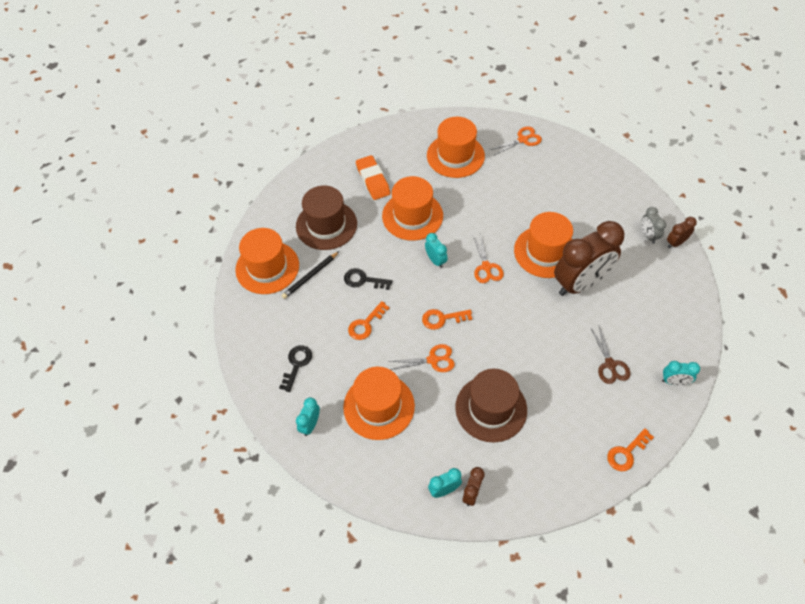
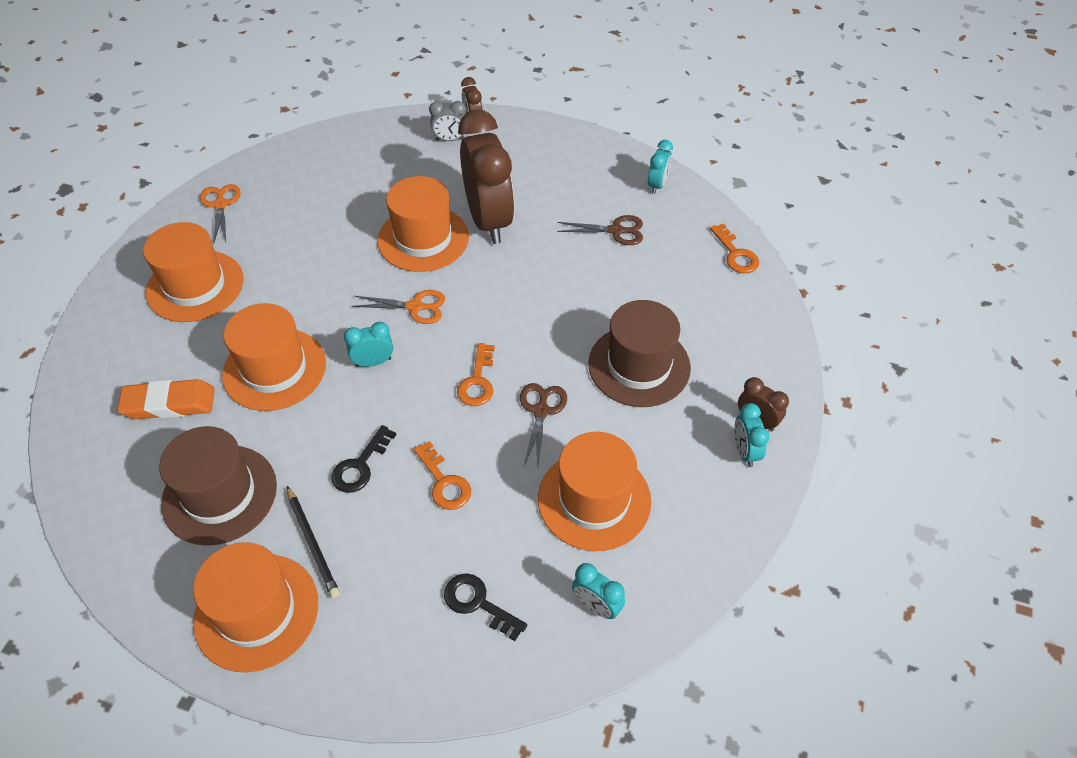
camera: 75 degrees left, 5 degrees down
orange scissors [388,344,455,372] -> brown scissors [520,383,567,466]

